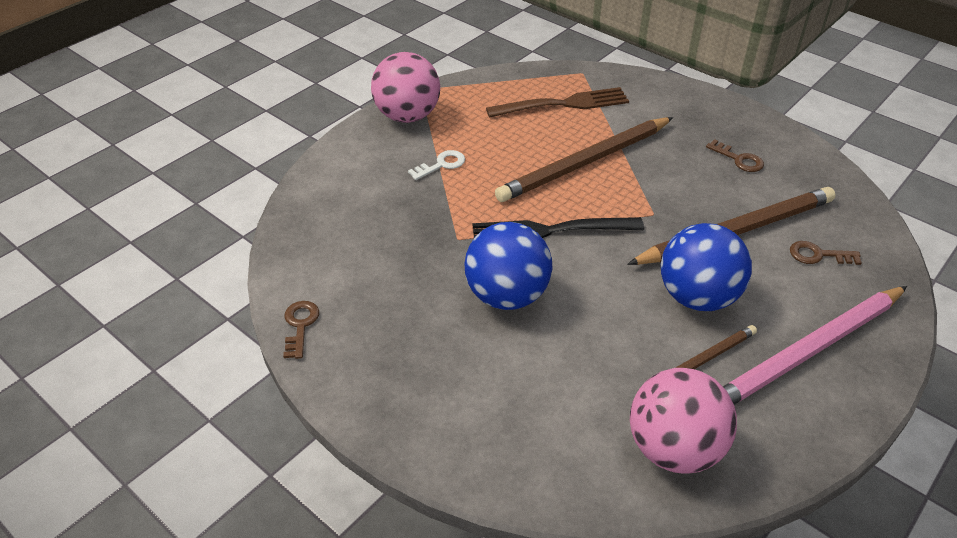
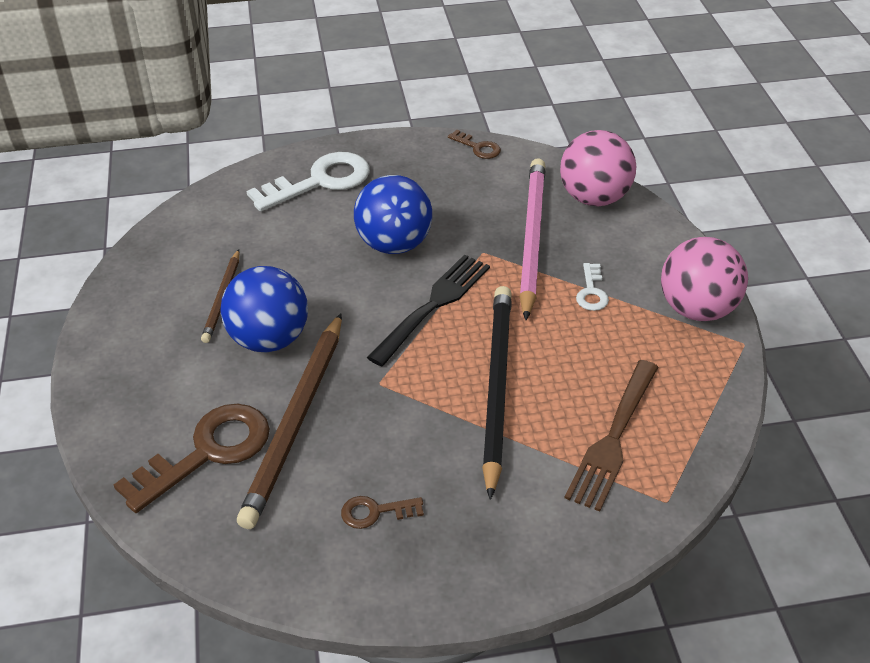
camera: 130 degrees right, 0 degrees up
brown pencil [495,117,673,202] -> black pencil [482,286,512,500]
pink ball [630,368,737,474] -> pink ball moved to [560,130,636,206]
pink pencil [723,286,907,405] -> pink pencil moved to [519,158,545,320]
brown key [790,241,862,265] -> brown key [114,404,270,513], size x2.07
none -> white key [247,152,370,212]

